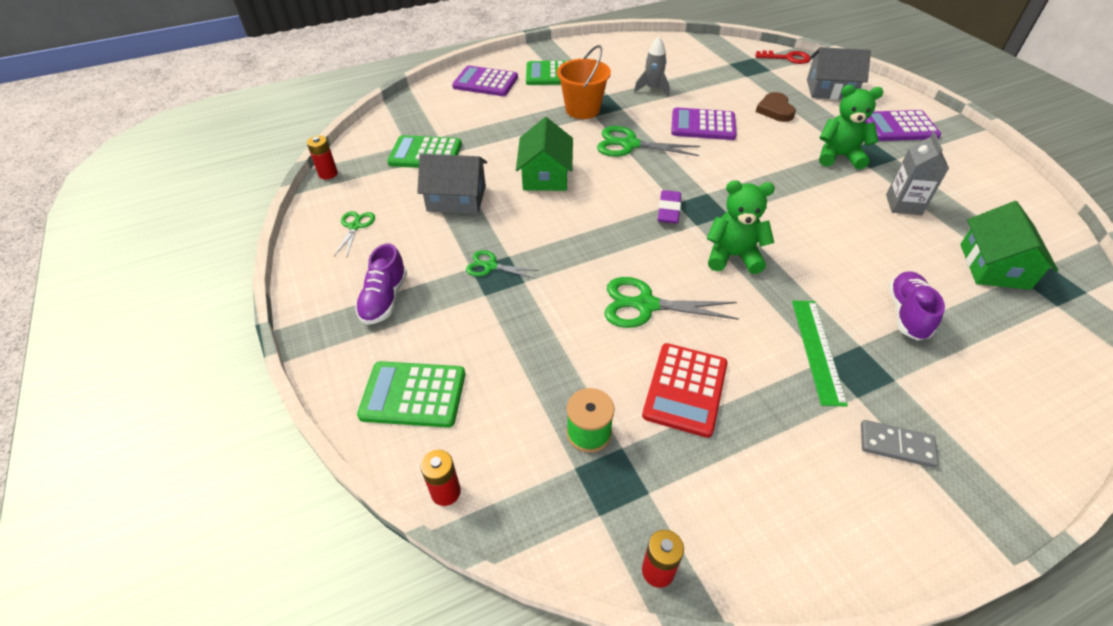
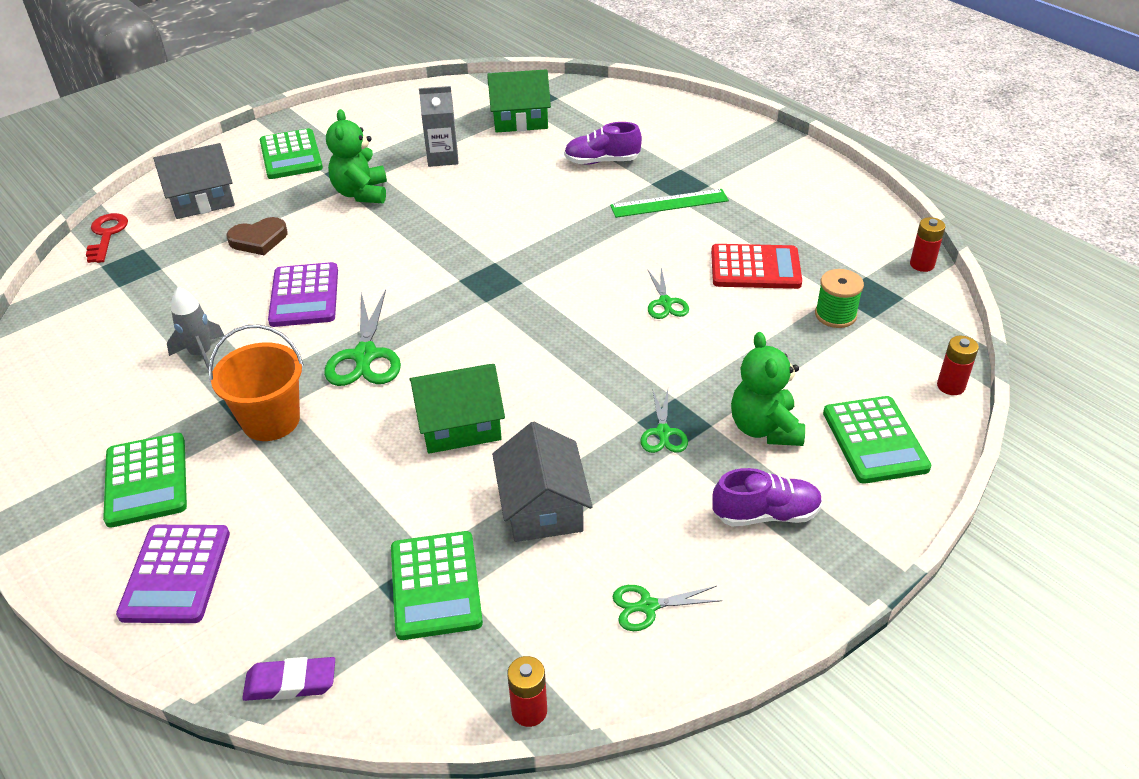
camera: 105 degrees left, 5 degrees down
green scissors [604,277,739,328] -> green scissors [647,268,689,319], size x0.58
purple eraser [658,190,681,224] -> purple eraser moved to [242,657,335,701]
green teddy bear [706,180,775,274] -> green teddy bear moved to [731,332,805,446]
grey house [807,47,871,100] -> grey house turned 75 degrees clockwise [153,143,235,219]
grey domino [861,420,938,468] -> none
purple calculator [865,110,941,141] -> green calculator [260,128,323,179]

